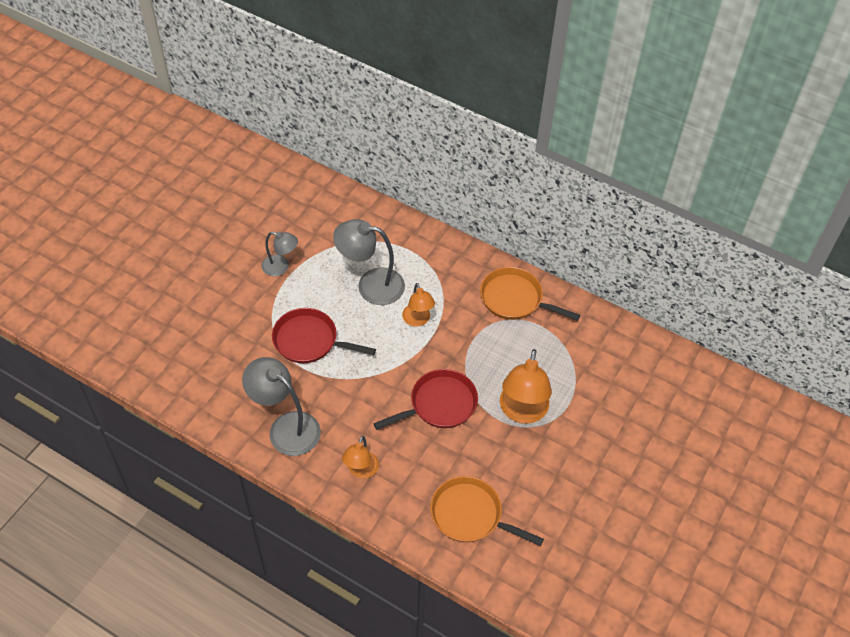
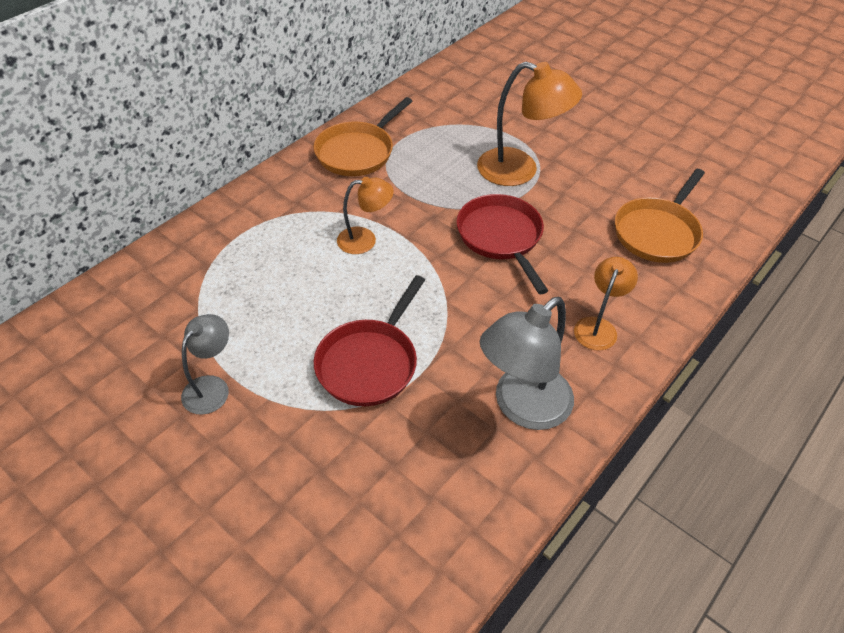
camera: 80 degrees left, 5 degrees down
grey lamp [333,219,405,305] -> none
orange lamp [342,436,379,479] -> orange lamp turned 90 degrees counterclockwise [574,257,638,350]

